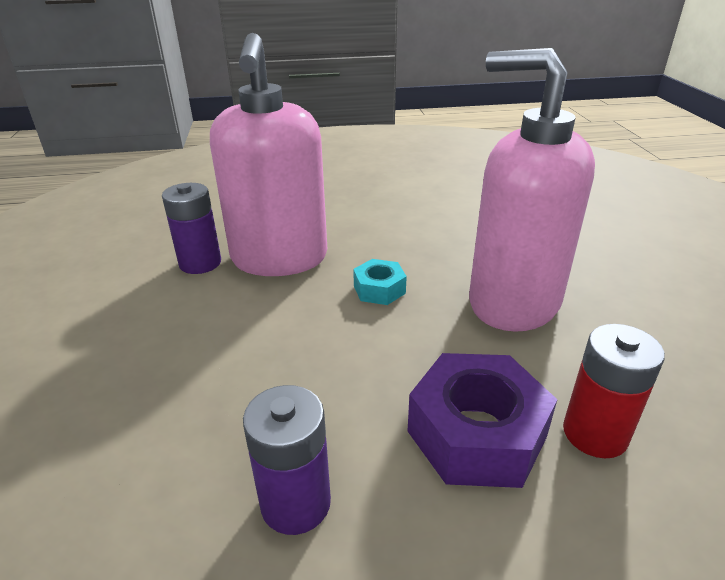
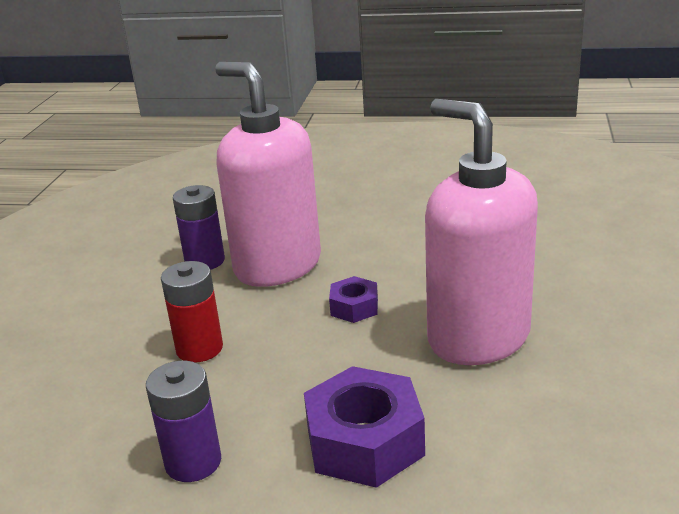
camera: 20 degrees right, 5 degrees down
pink soap dispenser [210,33,327,276] -> pink soap dispenser turned 120 degrees clockwise [215,62,321,287]
turquoise nut [353,259,407,305] -> purple nut [329,276,378,323]
red battery [563,324,665,458] -> red battery moved to [161,261,223,363]

